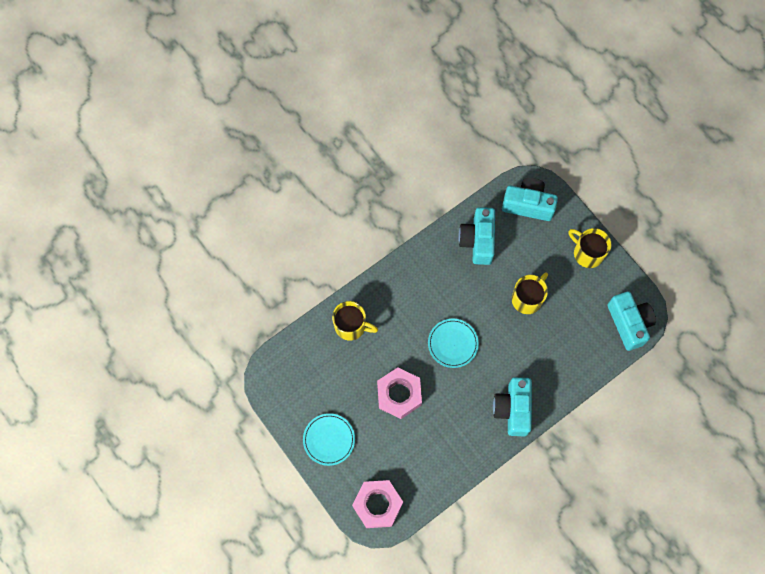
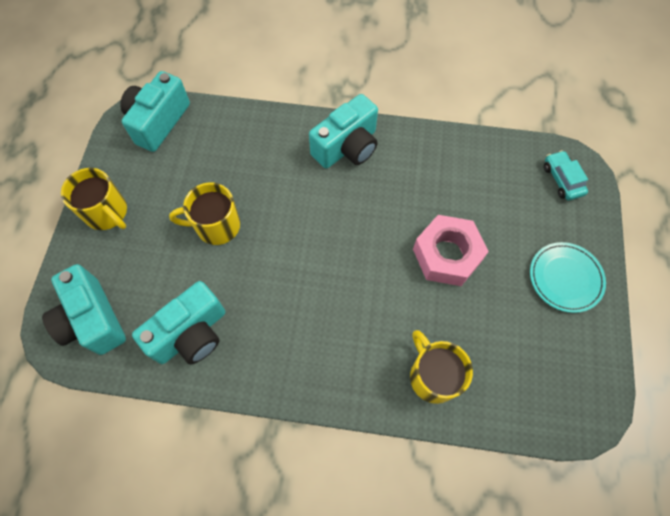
camera: 135 degrees left, 5 degrees down
pink nut [352,480,403,528] -> turquoise car [544,150,588,200]
turquoise plate [428,319,479,368] -> none
yellow mug [569,228,612,268] -> yellow mug turned 45 degrees counterclockwise [61,168,127,230]

